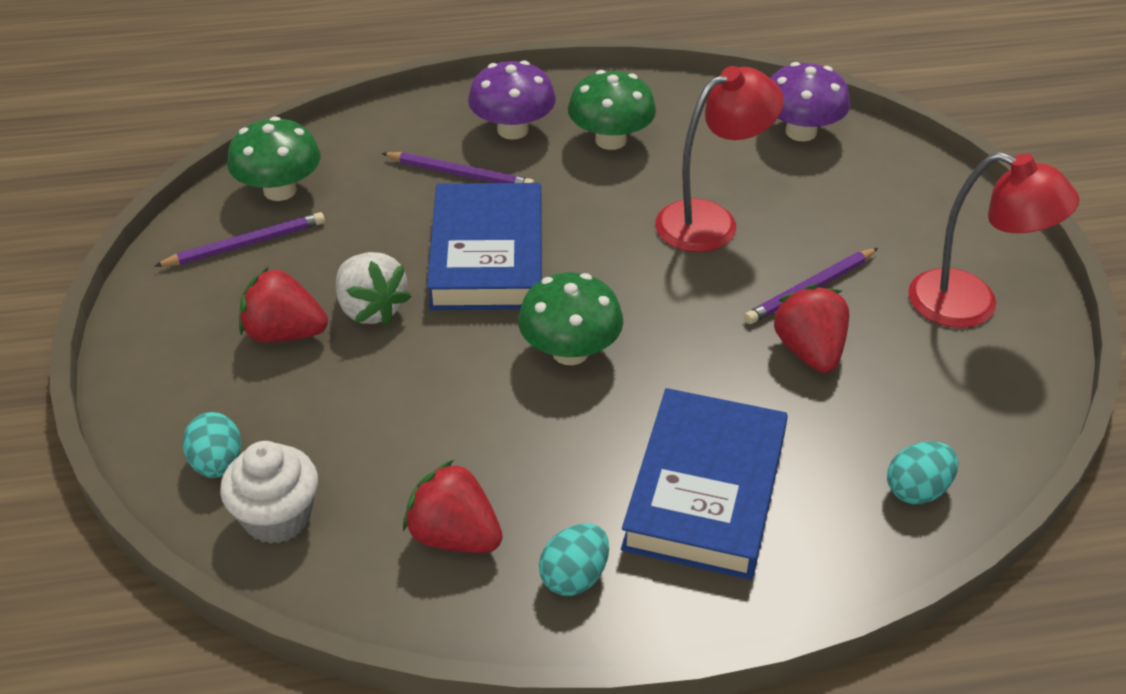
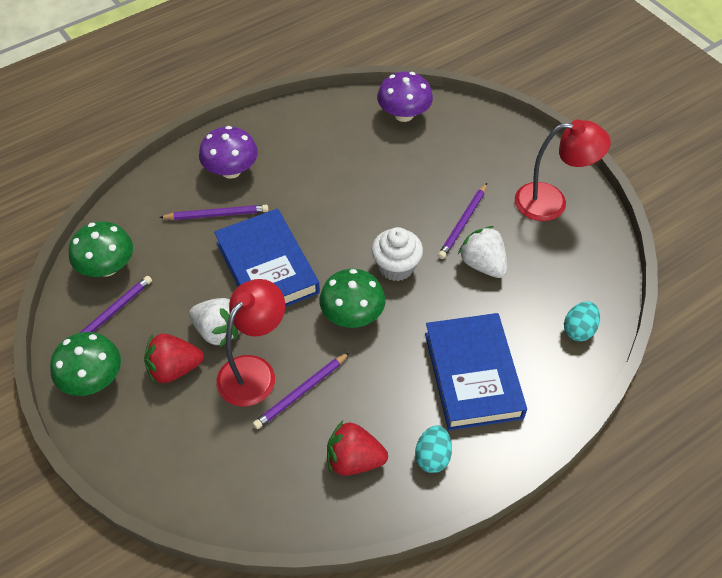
camera: 25 degrees left, 10 degrees up
turquoise egg [183,412,242,478] -> none
white cupcake [220,441,318,544] -> white cupcake moved to [371,227,423,281]
green mushroom [568,70,656,150] -> green mushroom moved to [50,332,121,396]
red lamp [655,66,784,252] -> red lamp moved to [216,279,285,407]
red strawberry [772,284,849,373] -> white strawberry [458,226,507,278]
none -> purple pencil [253,352,350,429]

